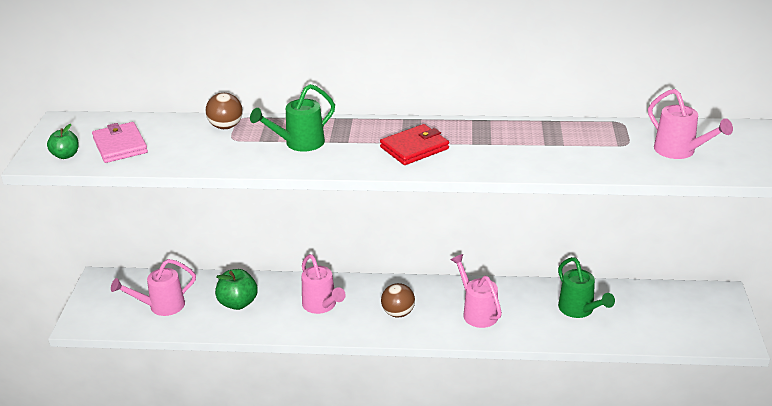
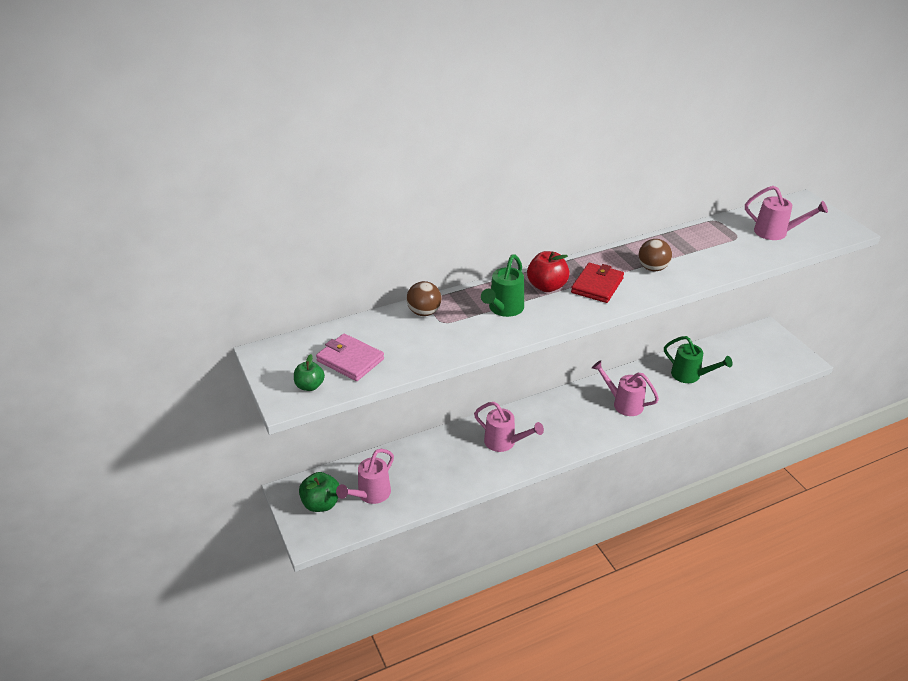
camera: 30 degrees left, 5 degrees up
green apple [215,269,258,310] -> green apple moved to [299,472,339,512]
brown ball [381,283,415,317] -> brown ball moved to [638,239,672,271]
none -> red apple [527,251,570,292]

